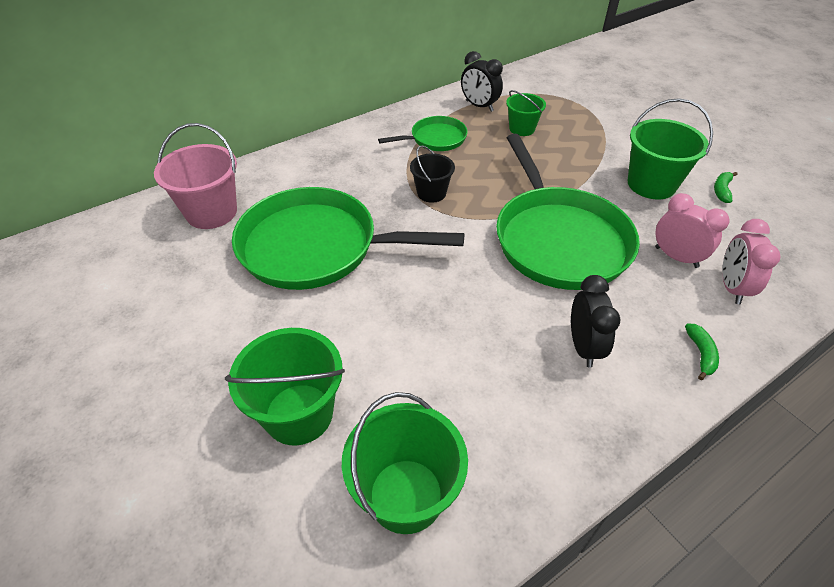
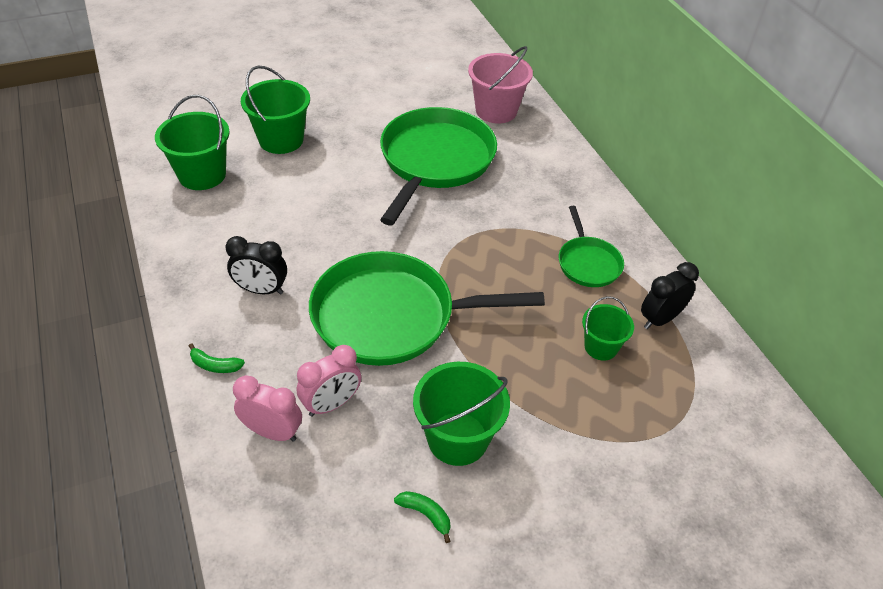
camera: 100 degrees right, 0 degrees up
black bucket [410,145,455,203] -> none

